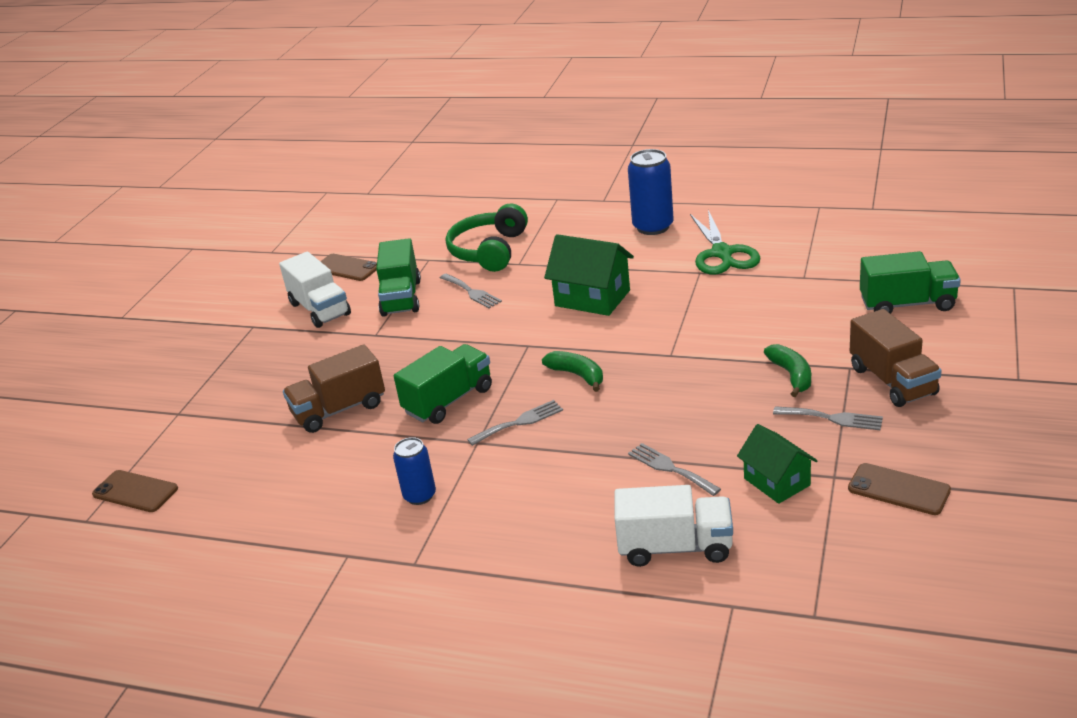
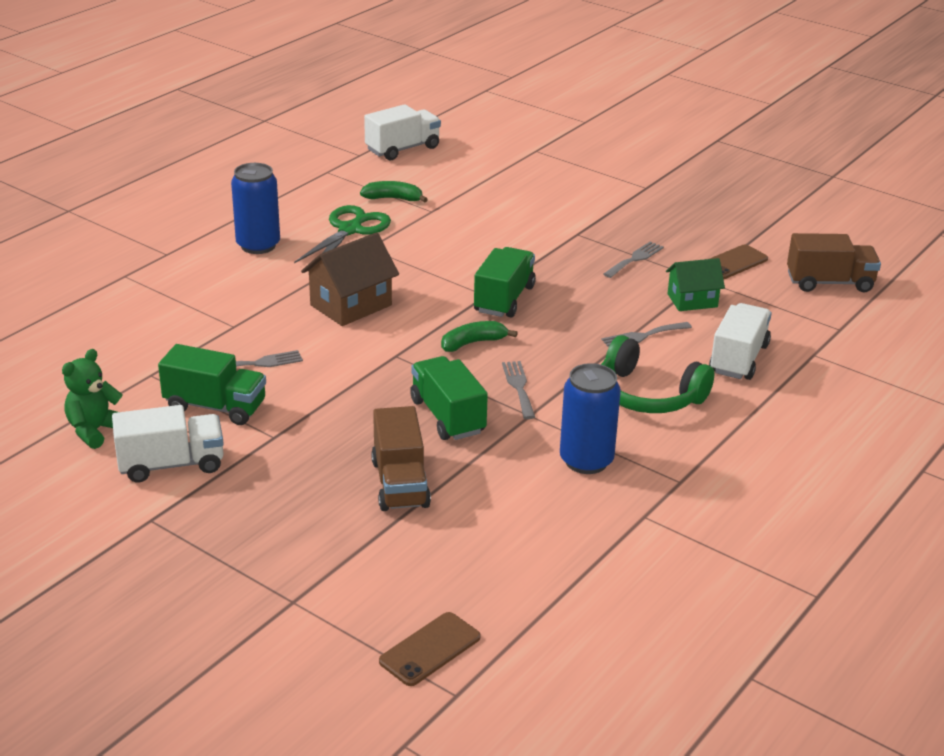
camera: 75 degrees left, 0 degrees up
brown phone [320,254,377,281] -> green teddy bear [62,349,123,449]
blue can [393,437,436,505] -> blue can [560,363,621,474], size x1.62
green headphones [446,203,528,272] -> green headphones moved to [601,335,714,413]
green house [544,234,634,316] -> brown house [301,232,399,326]
green scissors [690,210,761,275] -> green scissors turned 75 degrees counterclockwise [294,205,391,263]
green banana [764,344,811,397] -> green banana moved to [360,181,428,203]
brown truck [850,309,942,407] -> brown truck moved to [787,233,881,292]
green truck [860,251,961,314] -> green truck moved to [474,247,536,318]
none -> white truck [364,104,441,160]

